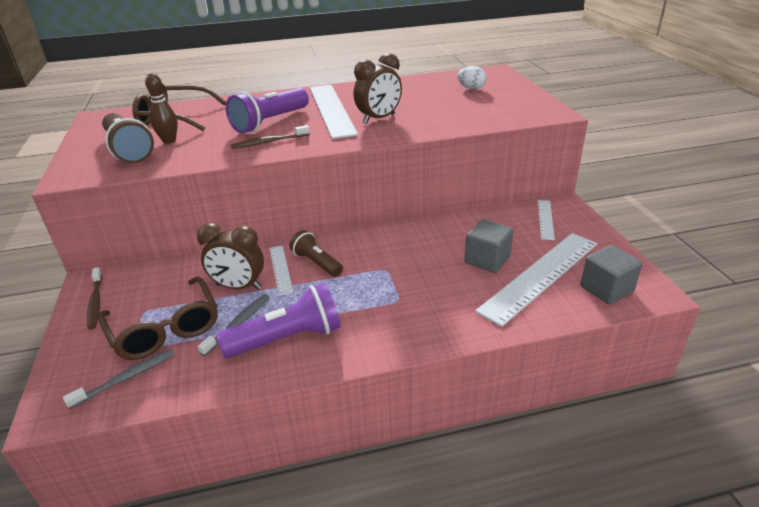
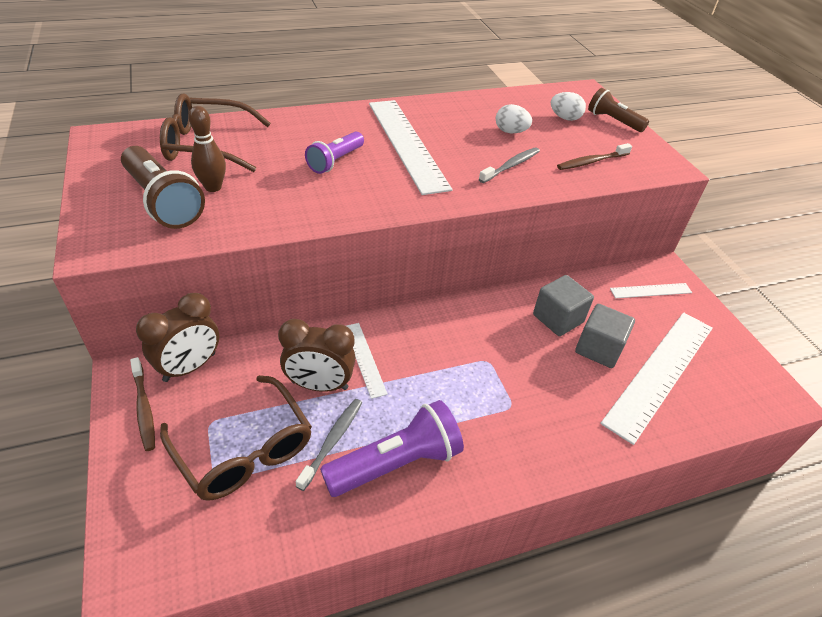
camera: 10 degrees left, 10 degrees up
grey toothbrush [63,349,174,409] -> grey toothbrush moved to [479,147,540,183]
purple flashlight [226,88,309,133] -> purple flashlight [305,131,364,174], size x0.63
brown toothbrush [231,125,310,149] -> brown toothbrush moved to [557,143,632,170]
brown flashlight [290,230,343,277] -> brown flashlight moved to [588,88,649,132]
brown clock [354,53,402,124] -> brown clock moved to [136,293,219,382]
white ruler [538,200,555,240] -> white ruler turned 75 degrees clockwise [610,283,692,298]
grey cube [580,245,643,305] -> grey cube moved to [533,275,594,336]
none -> white egg [496,104,532,133]

